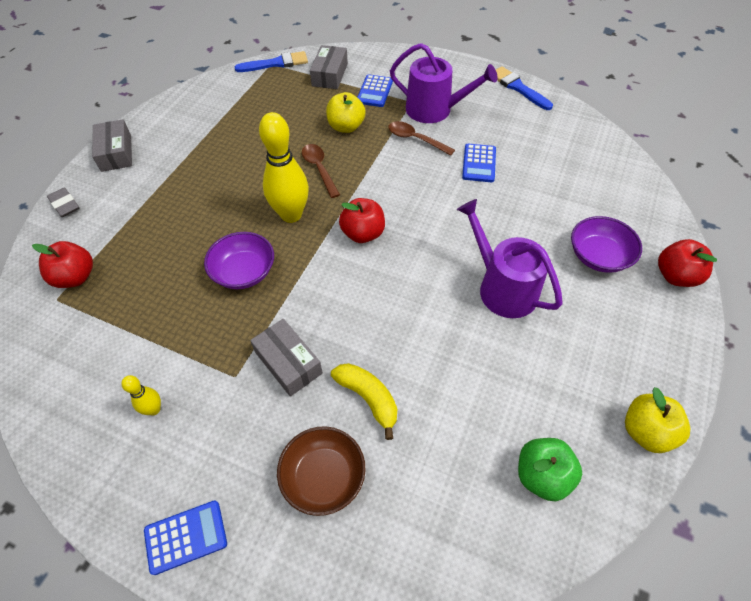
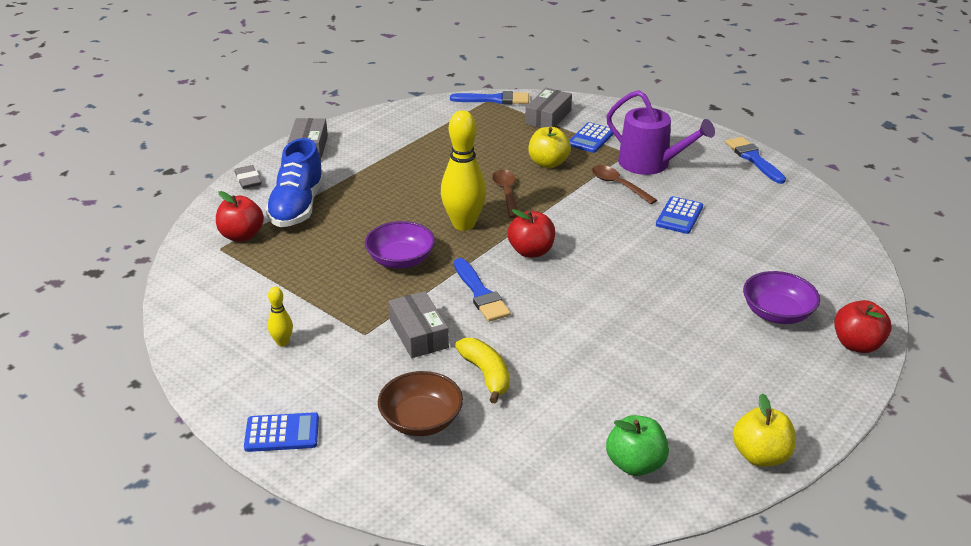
camera: 15 degrees right, 20 degrees down
purple watering can [457,199,563,318] -> none
none -> blue shoe [265,138,325,227]
none -> blue brush [454,258,511,322]

